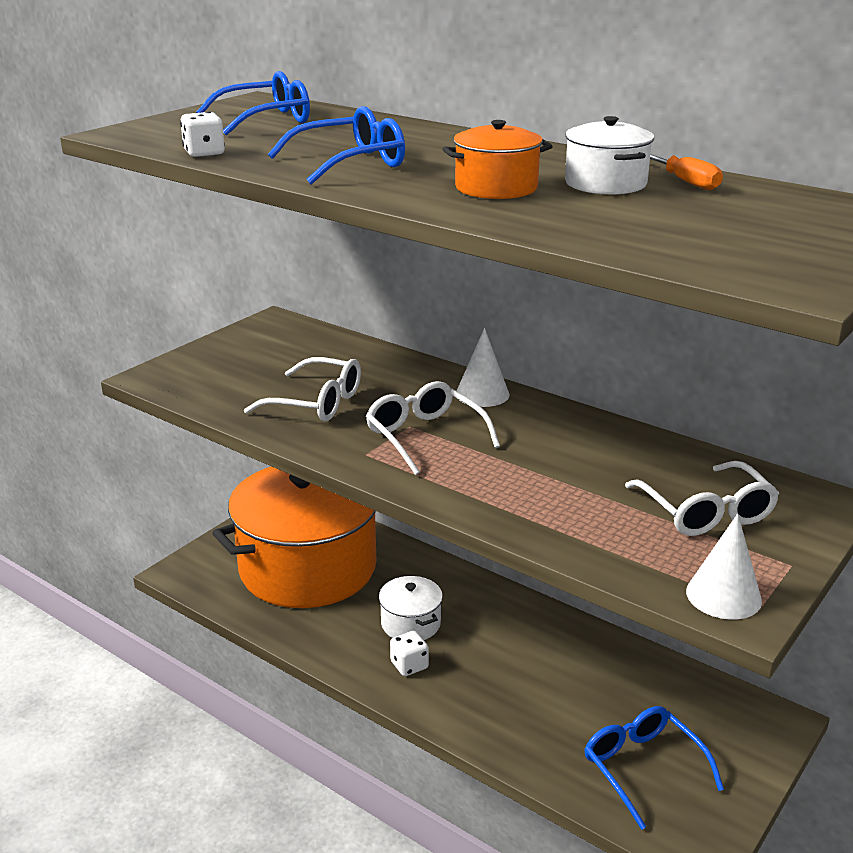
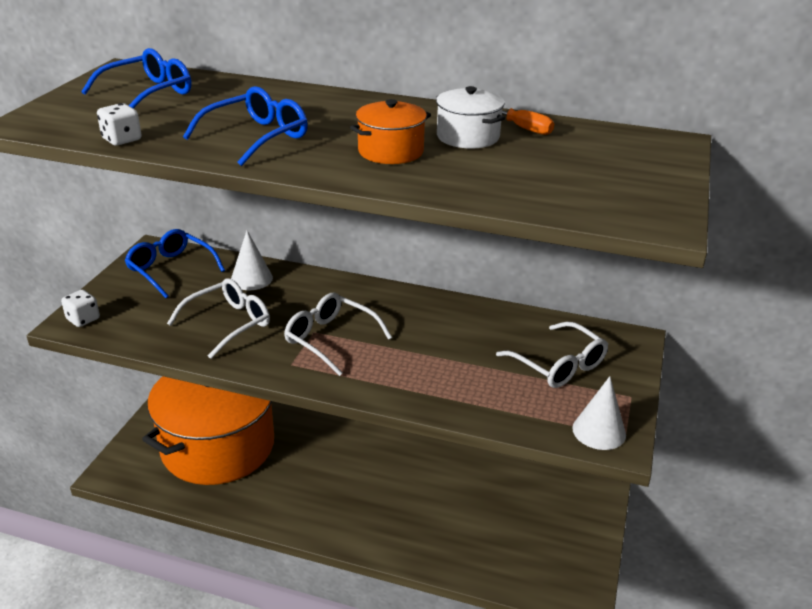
camera: 20 degrees left, 5 degrees up
white glasses [244,357,361,421] -> white glasses turned 45 degrees counterclockwise [167,278,270,359]
white pot [379,576,443,640] -> none
white dice [390,631,429,676] -> white dice moved to [61,290,100,327]
white cone [457,328,510,407] -> white cone moved to [231,231,273,290]
blue glasses [585,706,724,830] -> blue glasses moved to [124,229,225,298]

